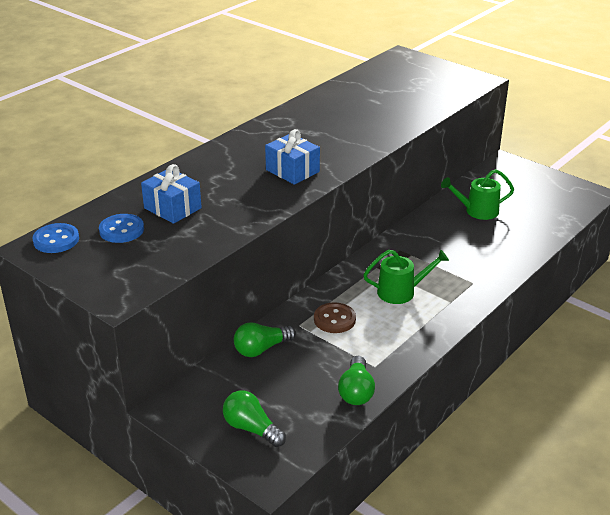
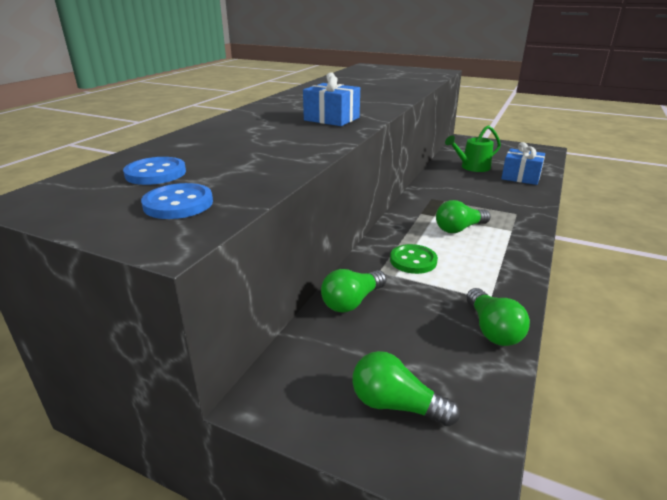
camera: 15 degrees left, 5 degrees down
blue button [32,223,79,253] -> blue button moved to [141,183,213,219]
blue gift [141,164,202,224] -> blue gift moved to [501,142,545,185]
brown button [314,303,356,333] -> green button [390,244,438,274]
green watering can [363,249,449,304] -> green light bulb [436,200,491,233]

